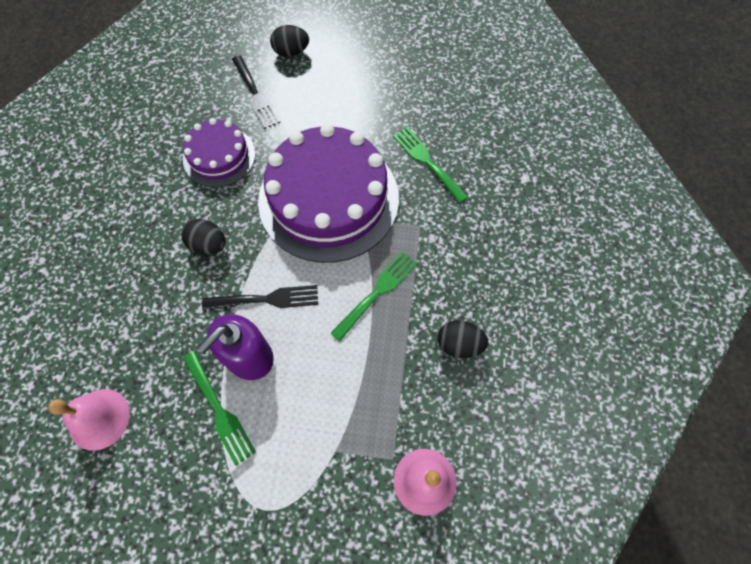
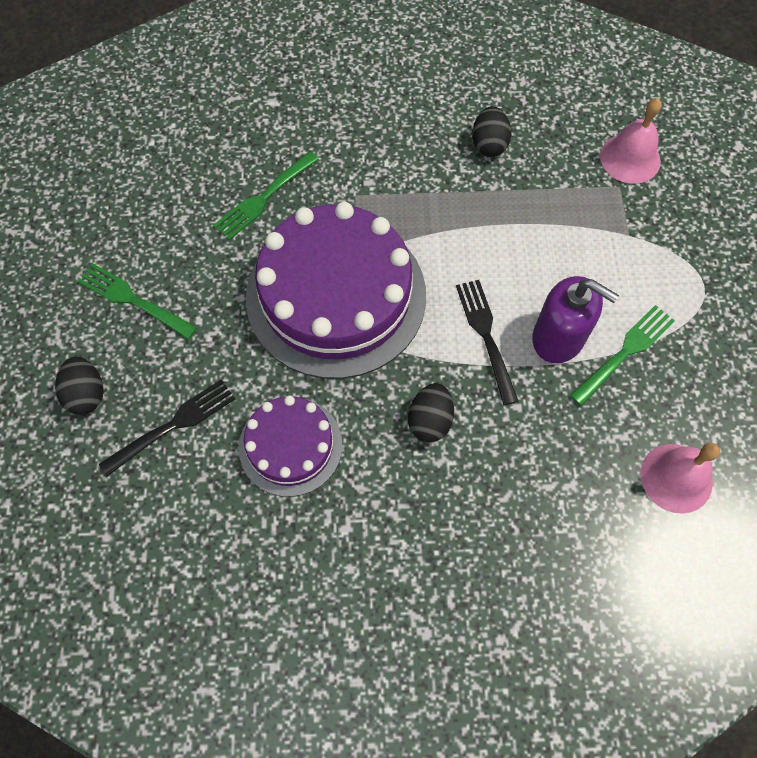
camera: 100 degrees left, 0 degrees up
green fork [330,251,418,341] -> green fork moved to [77,263,197,339]

